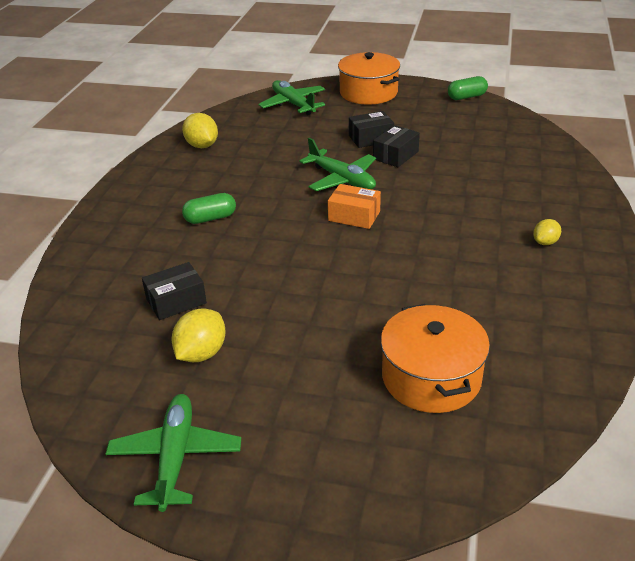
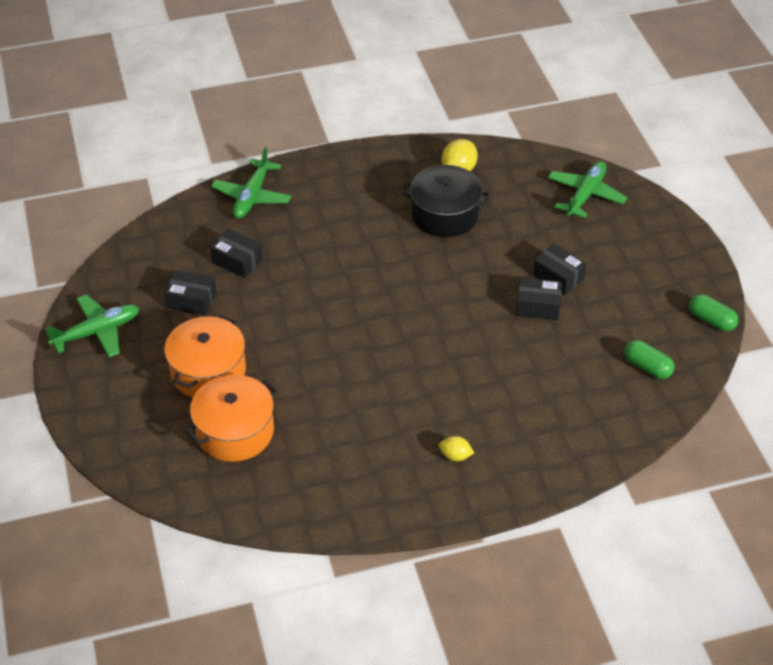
camera: 60 degrees right, 10 degrees up
yellow lemon [172,309,226,362] -> black box [164,270,217,316]
green capsule [182,193,236,224] -> green capsule moved to [624,340,674,379]
green plane [299,138,376,191] -> green plane moved to [211,147,292,219]
orange box [328,184,381,229] -> none
orange pot [338,52,400,105] -> orange pot moved to [164,315,246,398]
none -> black pot [402,165,490,237]

